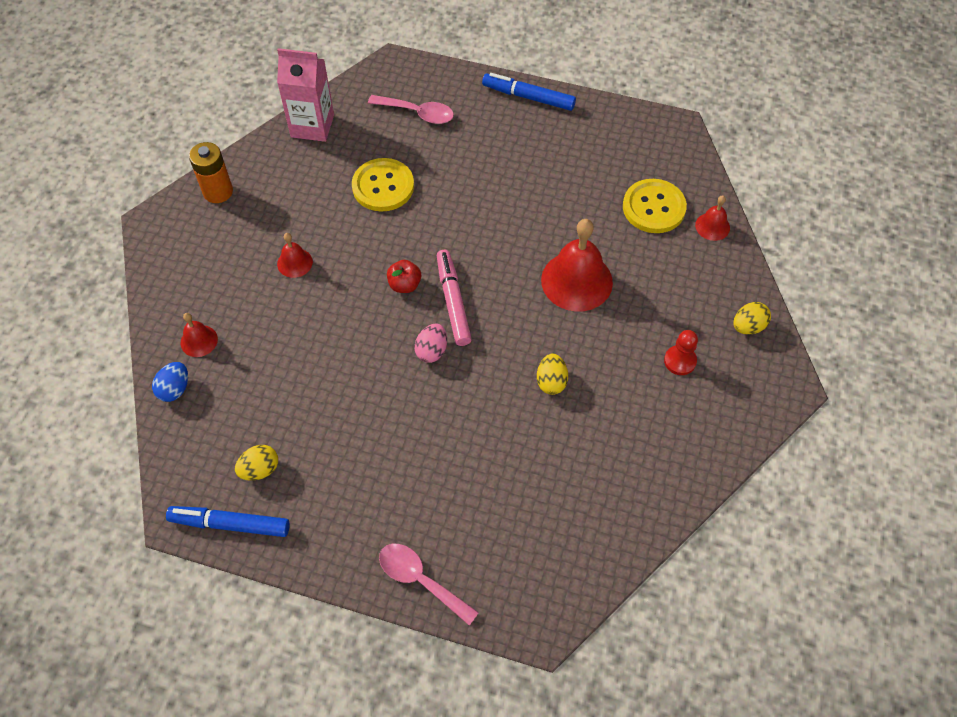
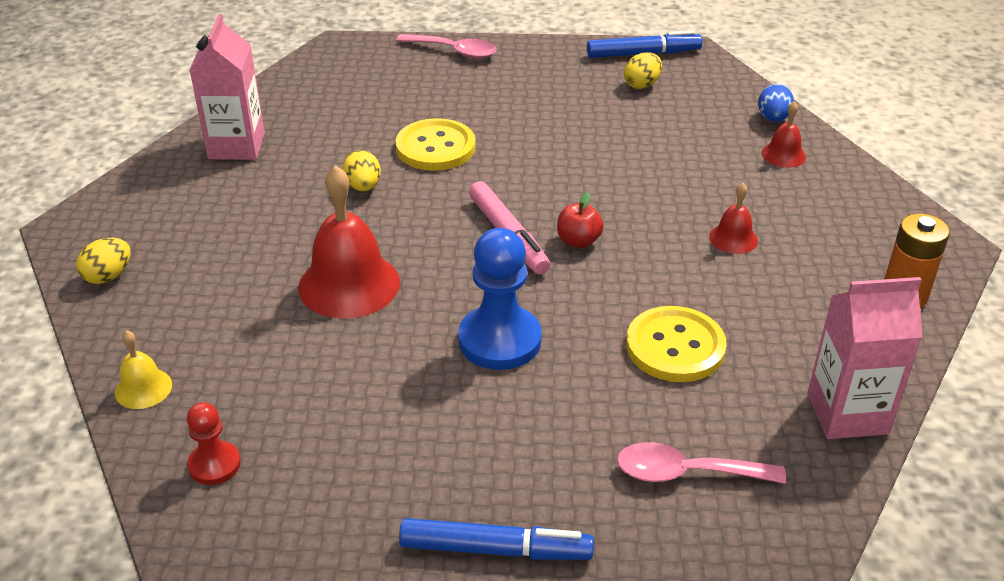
camera: 165 degrees right, 20 degrees down
pink egg [414,324,447,363] -> none
yellow button [623,179,687,233] -> yellow button moved to [395,118,476,171]
red pawn [664,330,698,375] -> red pawn moved to [187,402,241,485]
red bell [695,195,730,241] -> yellow bell [115,330,172,409]
none -> pink carton [190,14,265,160]
none -> blue pawn [458,228,542,370]

